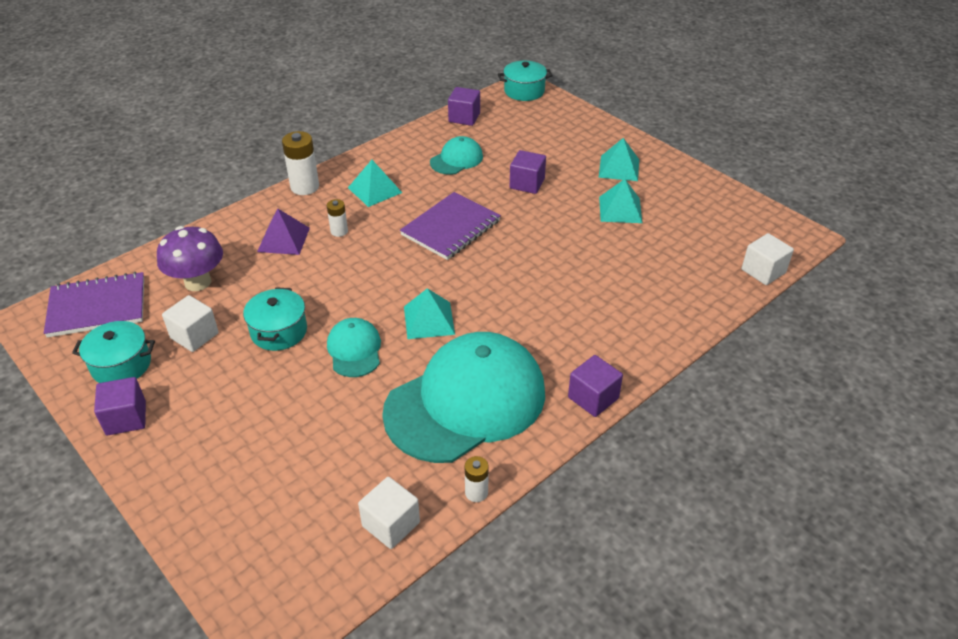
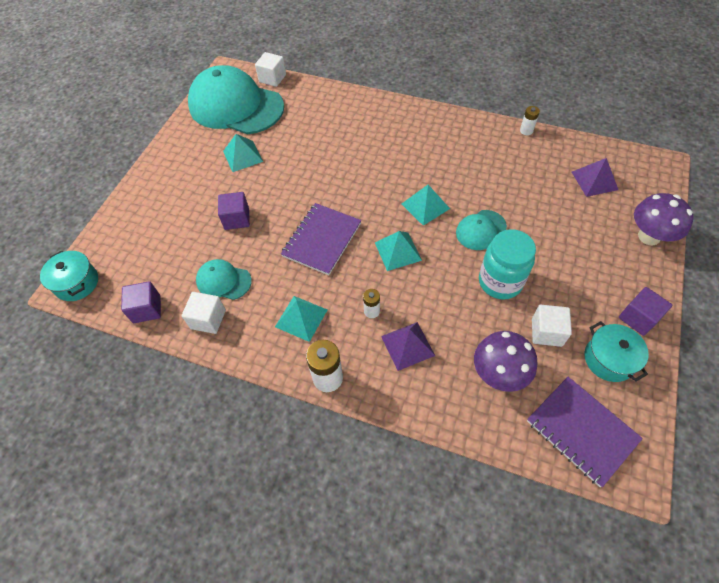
camera: 115 degrees left, 15 degrees up
turquoise pot [243,287,307,351] -> turquoise jar [479,229,536,299]
white cube [358,477,420,549] -> white cube moved to [182,292,226,334]
turquoise cap [382,332,545,463] -> turquoise cap moved to [188,65,284,134]
purple notebook [400,192,501,260] -> purple notebook turned 75 degrees counterclockwise [281,203,361,275]
purple cube [568,355,623,417] -> none
turquoise pyramid [599,138,639,181] -> turquoise pyramid moved to [375,231,422,271]
none -> purple pyramid [572,158,618,197]
none -> purple mushroom [634,193,694,245]

